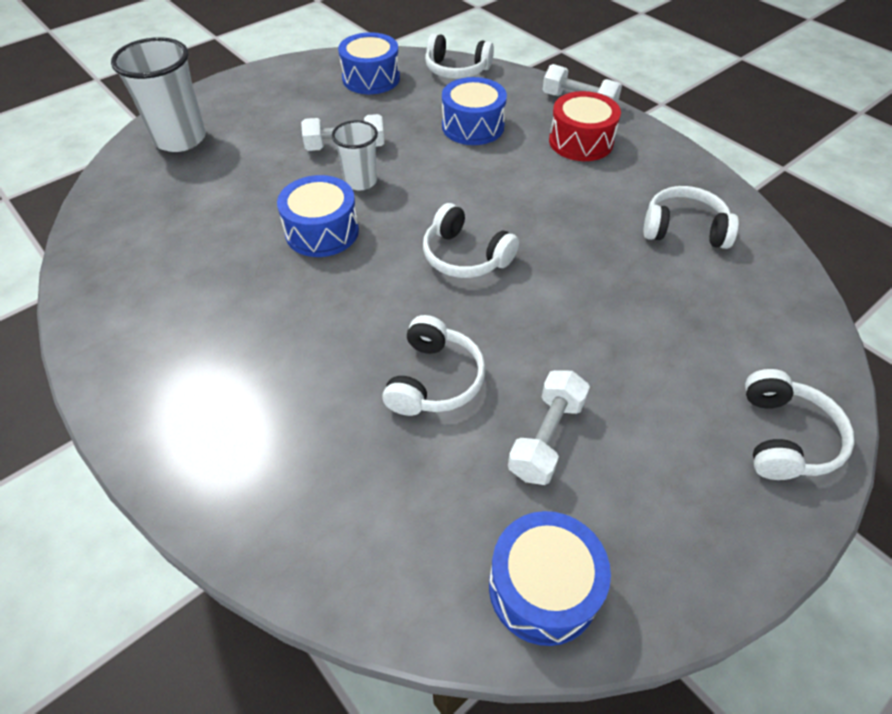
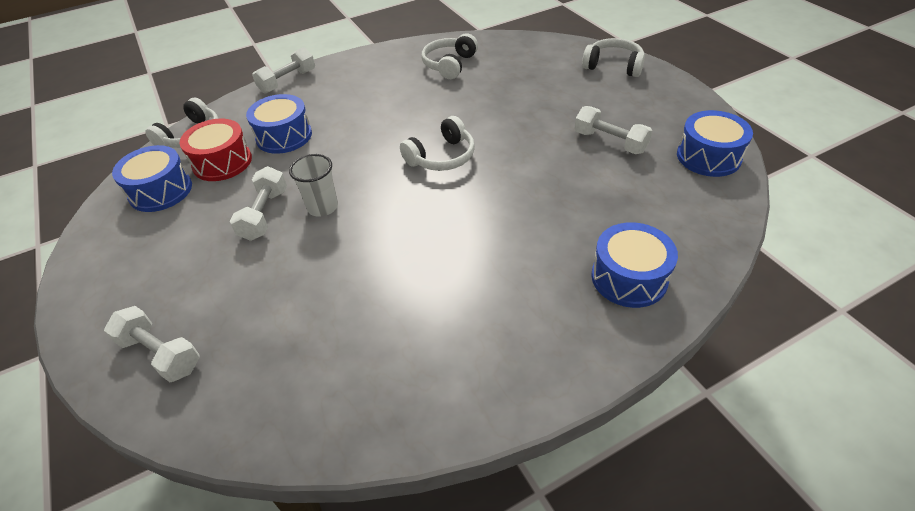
camera: 75 degrees left, 5 degrees down
white cup [111,37,206,152] -> white dumbbell [104,306,200,382]
blue drum [277,175,359,257] -> blue drum moved to [591,222,678,308]
white headphones [382,315,486,416] -> none
red drum [549,91,621,161] -> red drum moved to [180,119,252,181]

